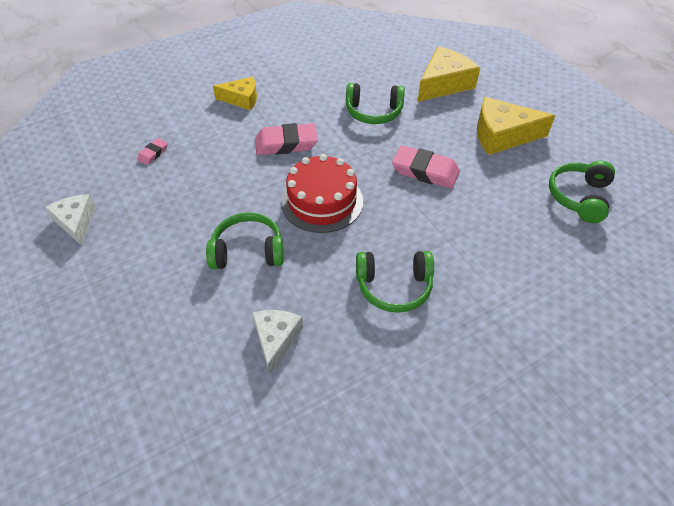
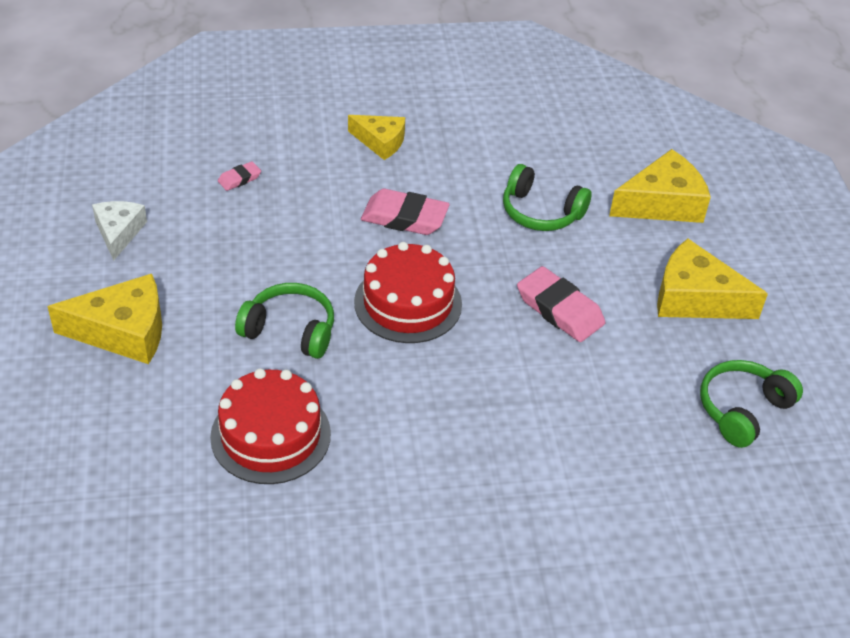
camera: 20 degrees right, 5 degrees down
white cheese [252,310,303,375] -> red cake [210,368,331,484]
green headphones [356,251,434,313] -> none
none -> yellow cheese [47,274,162,364]

